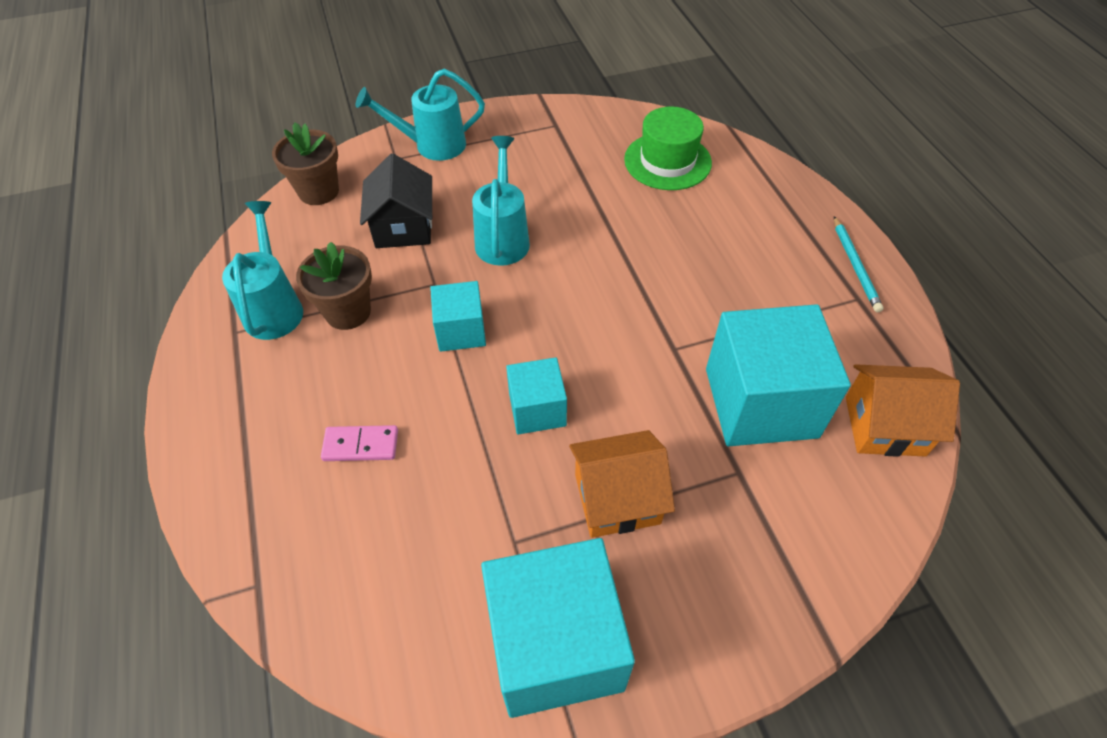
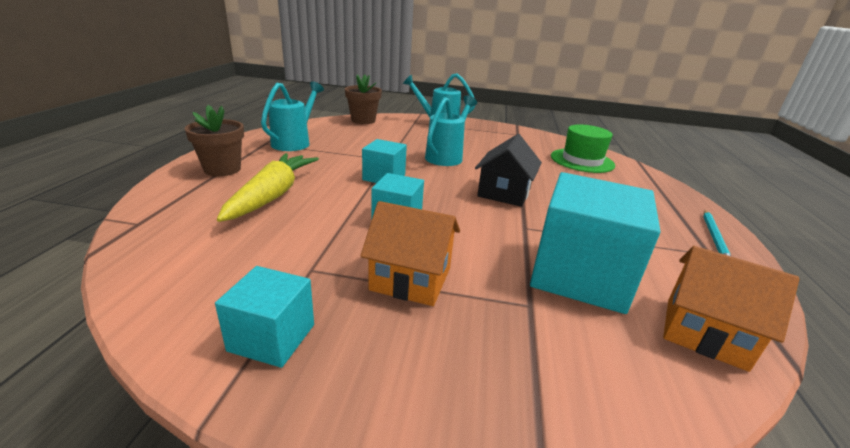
camera: 25 degrees right, 25 degrees down
brown flower pot [296,242,372,330] -> brown flower pot moved to [185,105,244,176]
pink domino [321,425,398,461] -> yellow carrot [217,153,319,222]
black house [360,154,432,248] -> black house moved to [475,134,542,207]
turquoise cube [481,538,635,718] -> turquoise cube [215,266,314,368], size x0.53

